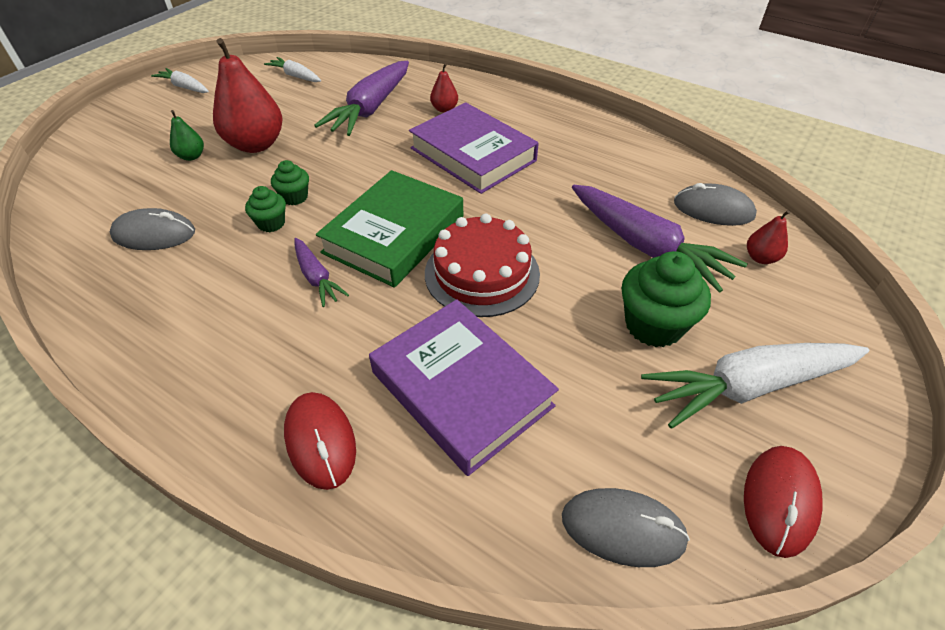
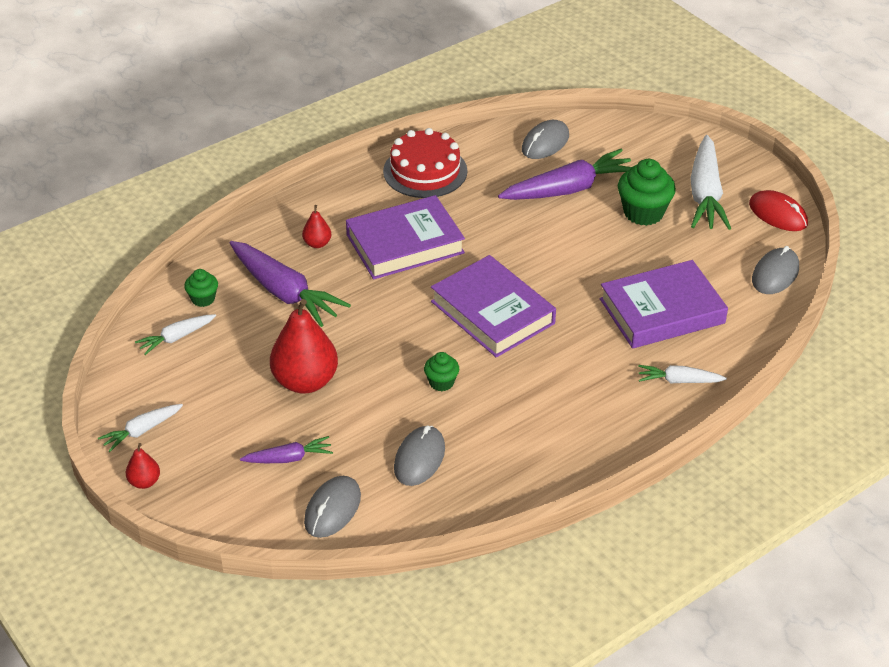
camera: 70 degrees left, 5 degrees down
green pear [170,110,204,161] -> none
green cupcake [271,160,309,205] -> green cupcake moved to [184,269,218,307]
red mouse [284,392,356,490] -> white carrot [638,365,727,383]
purple carrot [295,238,349,307] -> purple carrot moved to [240,436,333,463]
green book [316,170,463,288] -> purple book [431,255,556,358]
red cake [425,214,540,317] -> red cake moved to [383,128,467,198]
red pear [747,210,790,264] -> red pear moved to [126,443,160,489]
none -> grey mouse [304,476,361,538]

